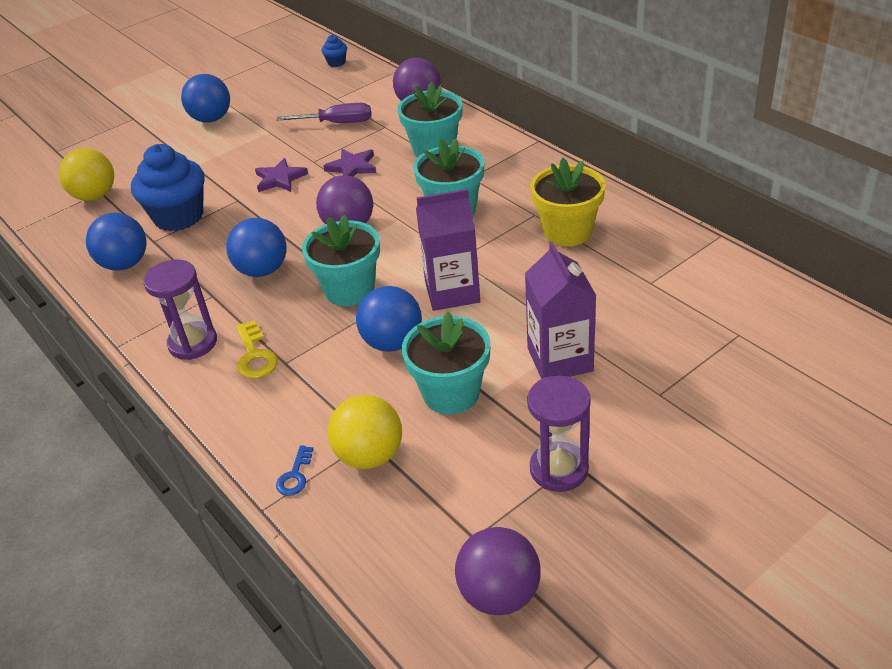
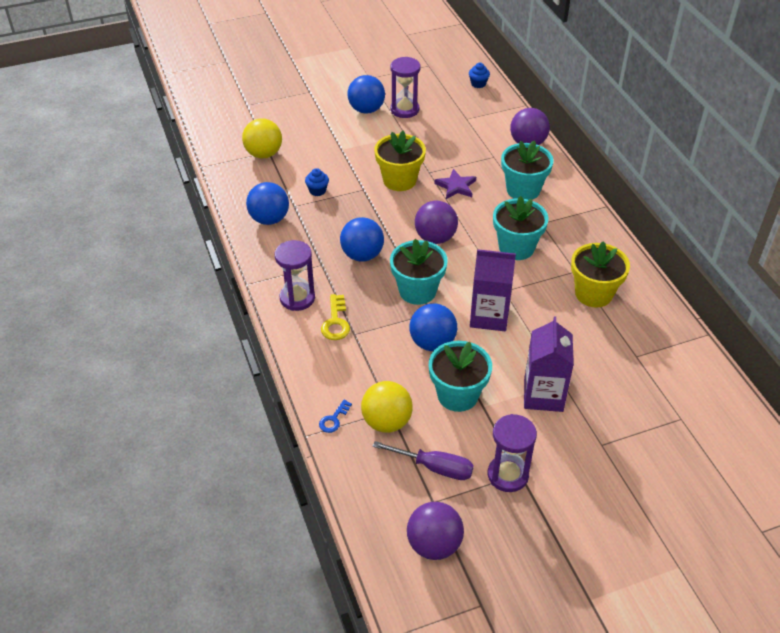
camera: 15 degrees right, 5 degrees up
blue cupcake [131,144,205,231] -> blue cupcake [305,168,329,196], size x0.44
purple star [255,158,308,192] -> yellow flower pot [374,131,426,191]
purple screwdriver [276,103,371,123] -> purple screwdriver moved to [372,441,474,480]
none -> purple hourglass [390,57,421,118]

